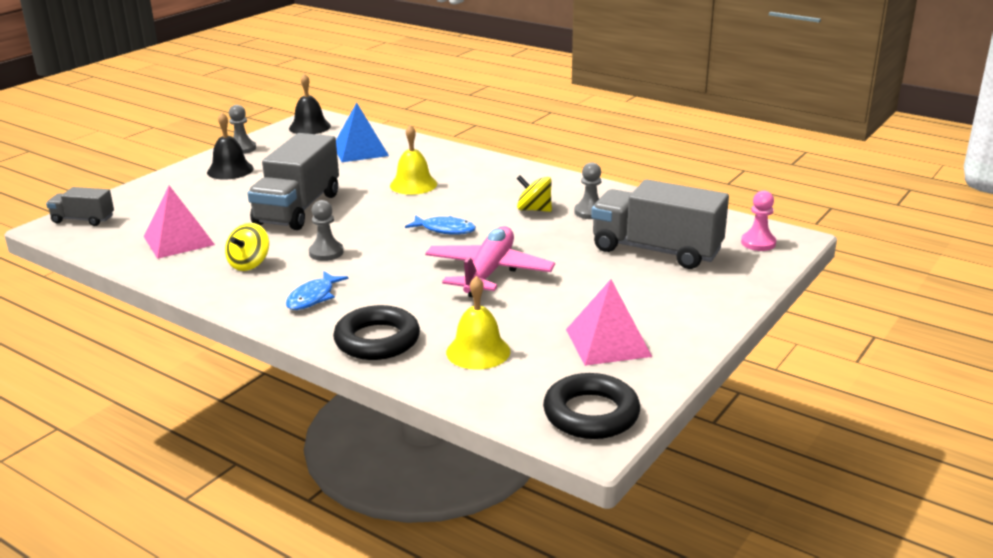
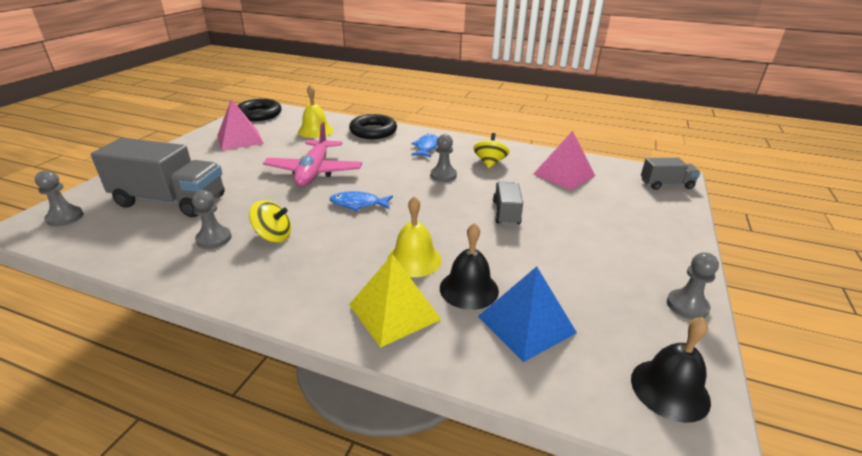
camera: 165 degrees right, 5 degrees up
black bell [207,112,254,180] -> black bell moved to [440,223,499,310]
grey truck [247,133,339,230] -> grey truck [493,182,523,225], size x0.51
pink pawn [741,190,776,251] -> grey pawn [35,170,83,226]
none -> yellow pyramid [349,254,441,348]

